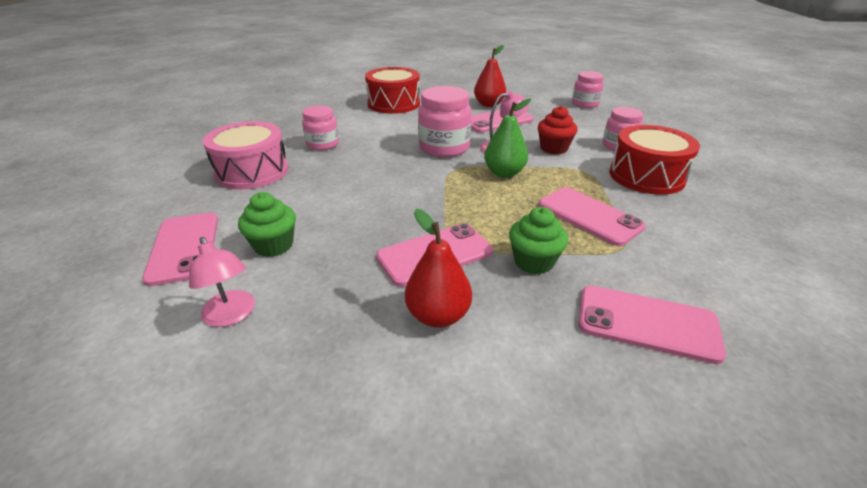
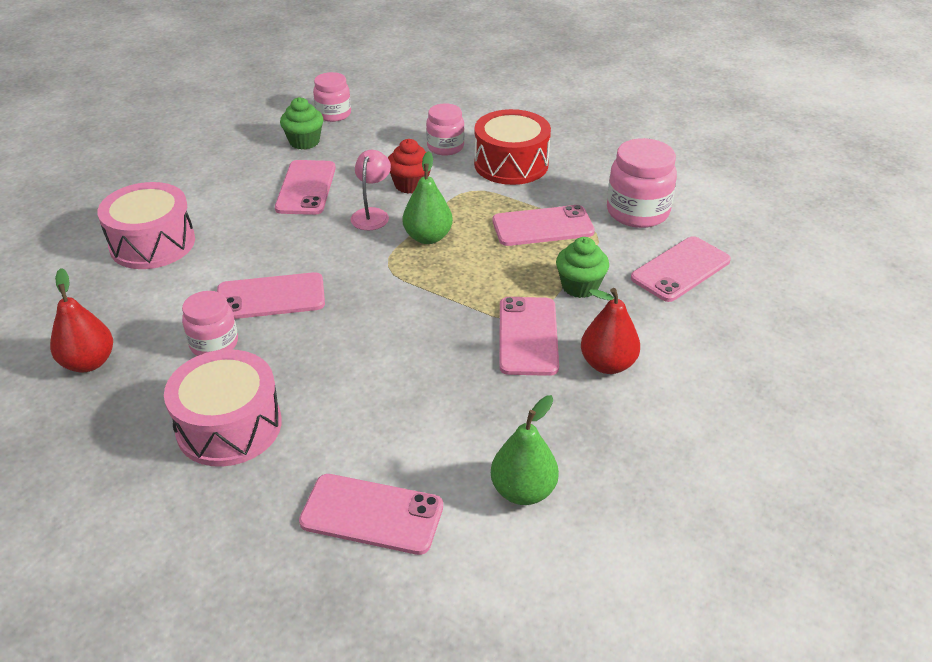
camera: 60 degrees left, 5 degrees up
pink lamp [189,237,255,327] -> green pear [491,395,559,505]
green cupcake [238,192,296,257] -> green cupcake moved to [280,97,324,150]
red drum [365,67,420,114] -> pink drum [97,182,195,269]
pink jar [418,86,472,158] -> pink jar moved to [607,138,677,228]
red pear [474,45,506,107] -> red pear moved to [50,268,113,373]
none -> pink phone [217,272,325,319]

